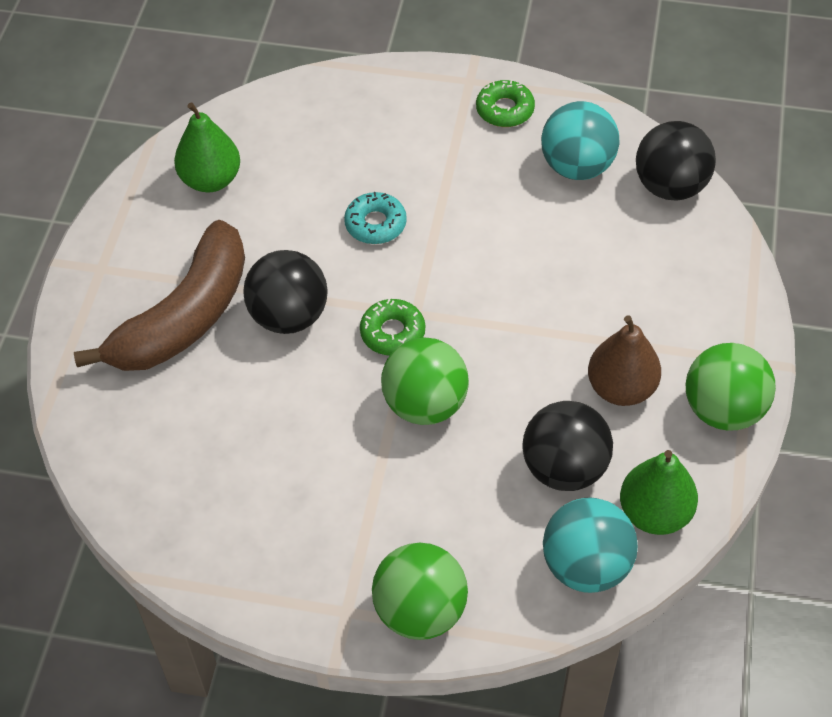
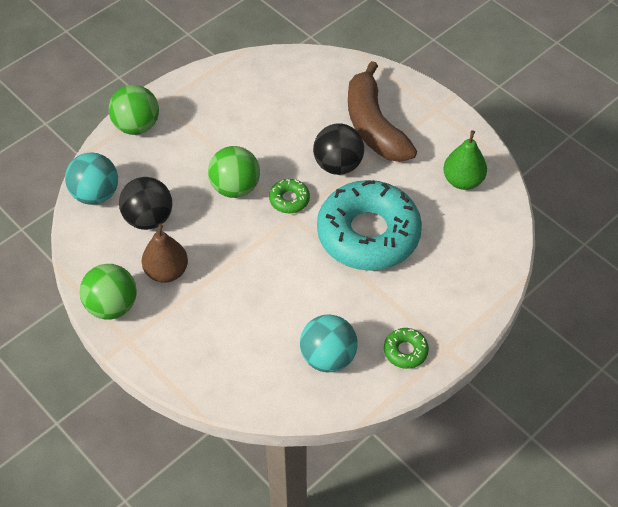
camera: 125 degrees right, 0 degrees up
turquoise donut [344,192,407,244] -> turquoise donut [317,180,422,271], size x2.49
green pear [620,450,698,535] -> none
black ball [636,121,716,201] -> none

